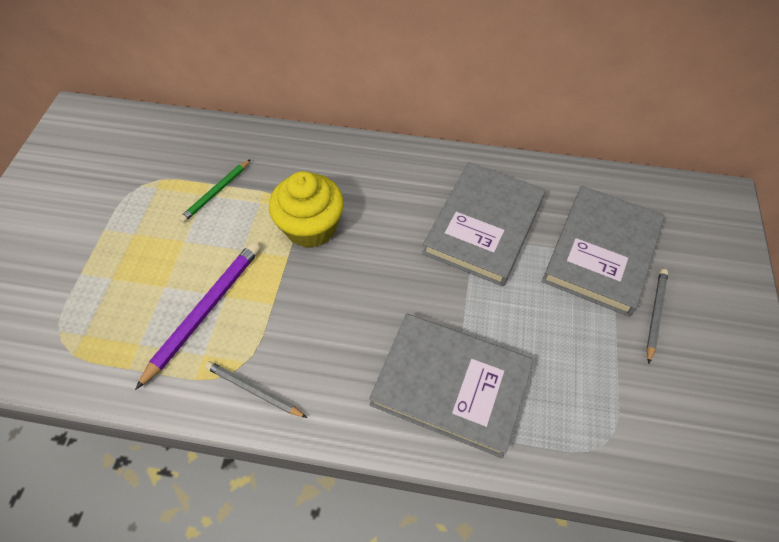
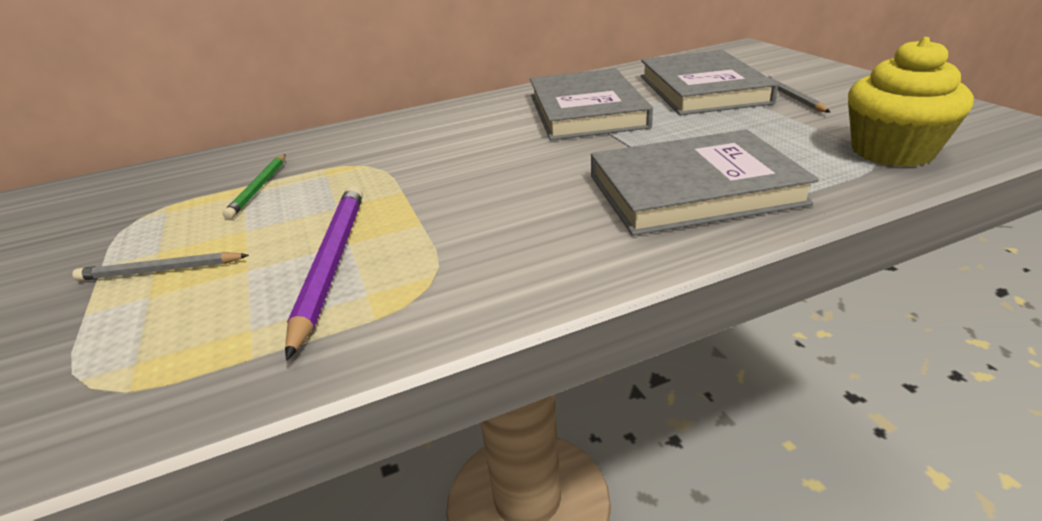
camera: 30 degrees left, 25 degrees down
grey pencil [205,361,307,418] -> grey pencil moved to [72,252,249,281]
yellow cupcake [269,171,344,248] -> yellow cupcake moved to [848,37,974,167]

